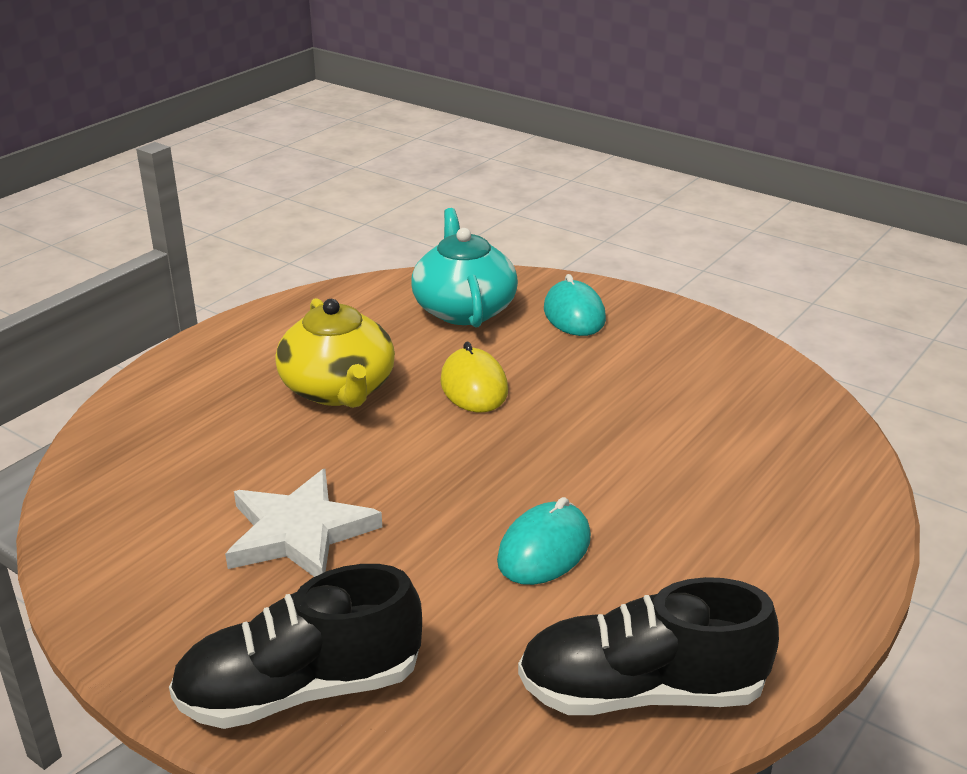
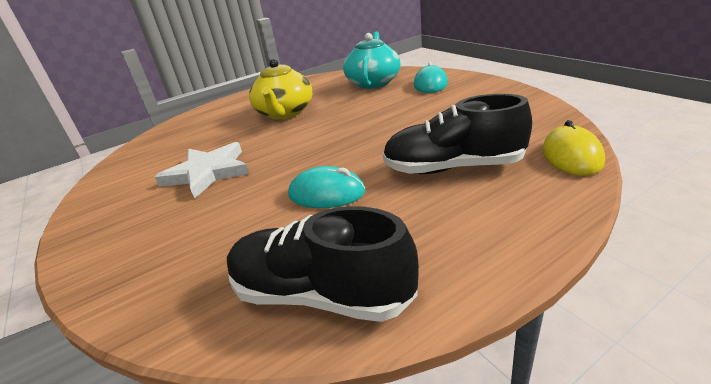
camera: 25 degrees right, 0 degrees up
black shoe [169,564,422,729] -> black shoe moved to [383,94,532,174]
yellow mouse [440,342,508,413] -> yellow mouse moved to [543,120,605,176]
turquoise mouse [497,497,591,585] -> turquoise mouse turned 45 degrees clockwise [288,166,365,208]

